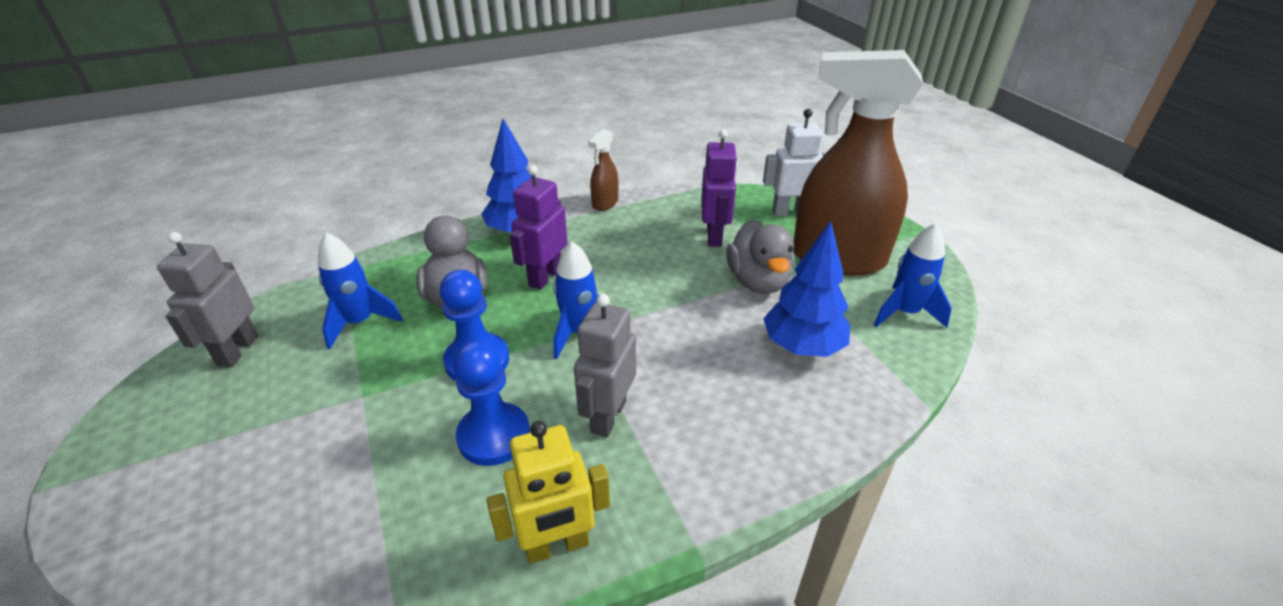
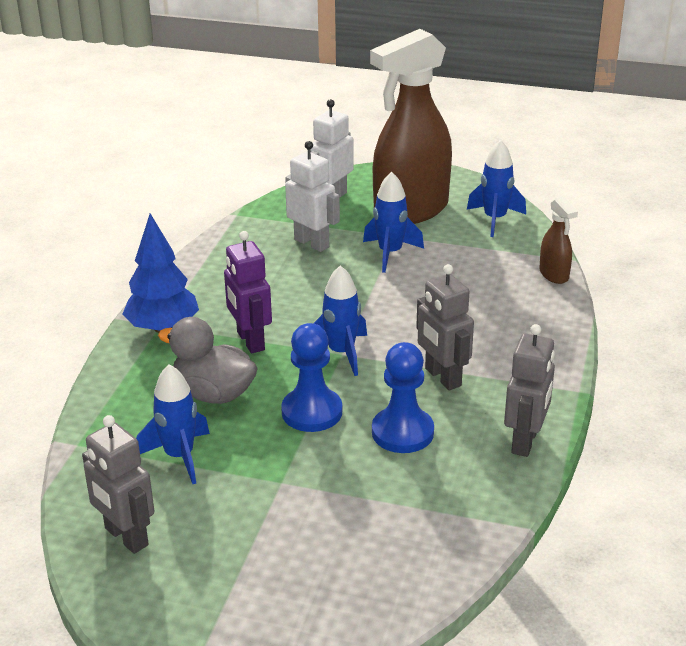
camera: 50 degrees left, 5 degrees down
yellow robot [487,421,610,564] -> grey robot [504,324,555,457]
brown spray bottle [588,129,618,211] -> brown spray bottle moved to [539,196,578,284]
purple robot [701,129,738,247] -> white robot [285,141,340,252]
grey duck [726,220,795,294] -> blue rocket [363,171,424,273]
blue tree [763,221,850,357] -> none

